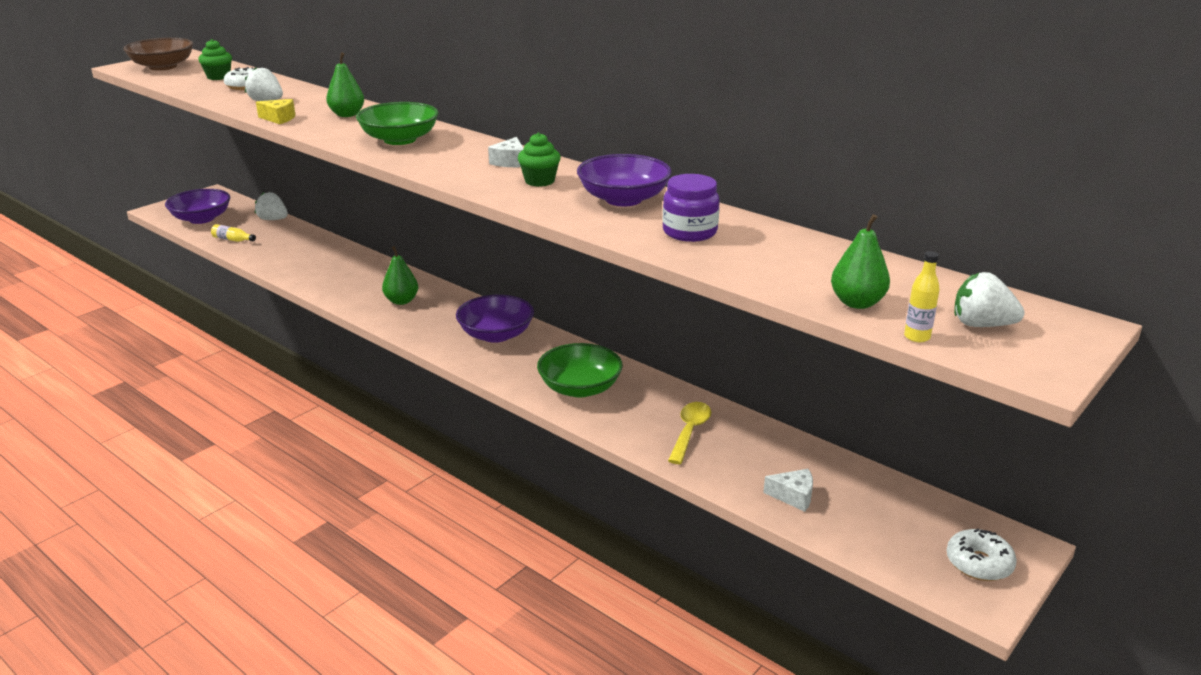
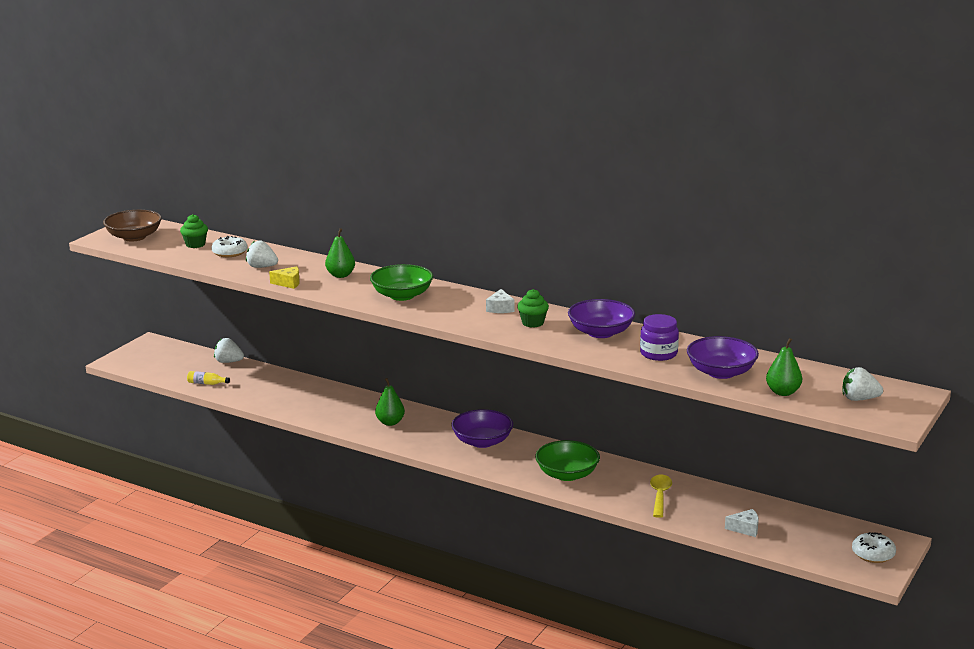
camera: 10 degrees left, 5 degrees down
purple bowl [165,189,230,224] -> purple bowl moved to [687,336,759,379]
yellow bottle [904,251,940,342] -> none

